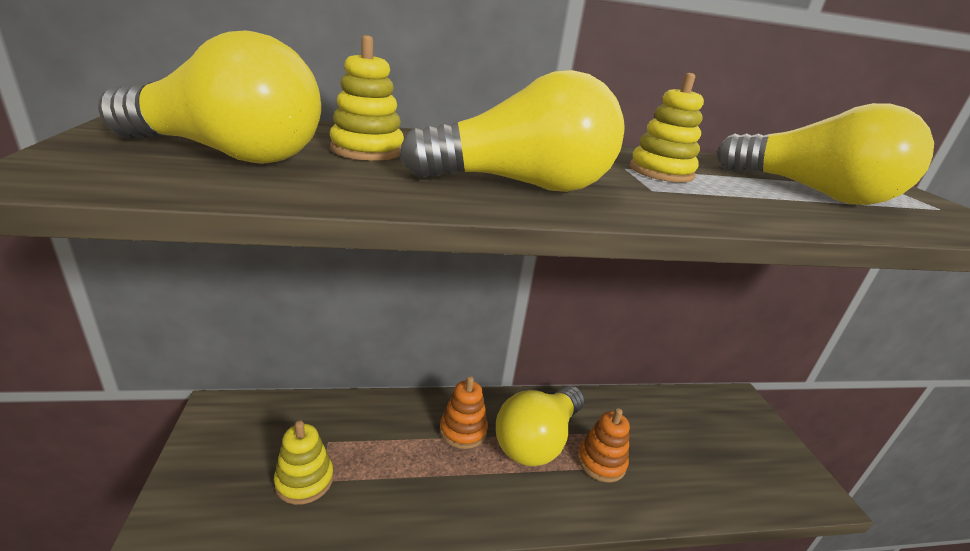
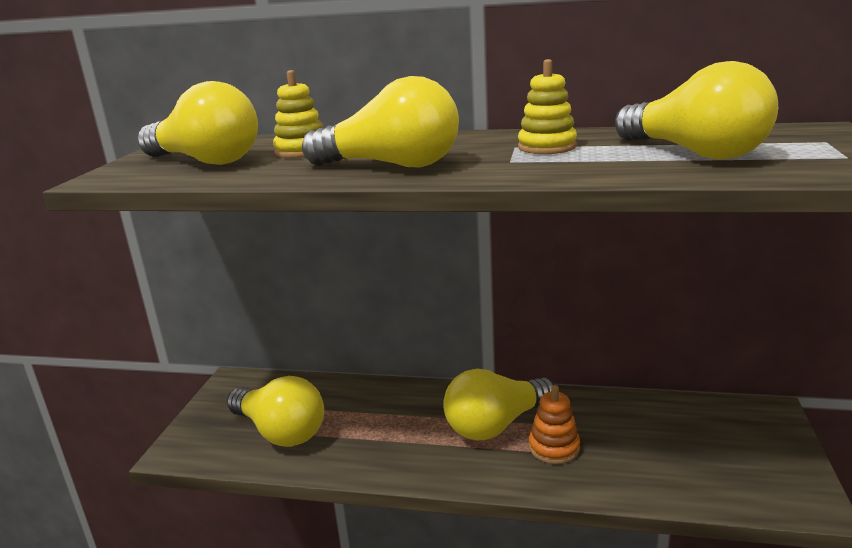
camera: 25 degrees right, 5 degrees down
yellow stacking toy [274,420,334,505] -> yellow light bulb [227,376,324,447]
orange stacking toy [440,376,488,449] -> none

